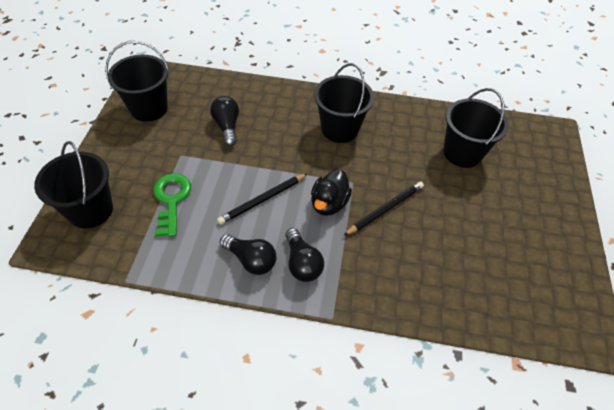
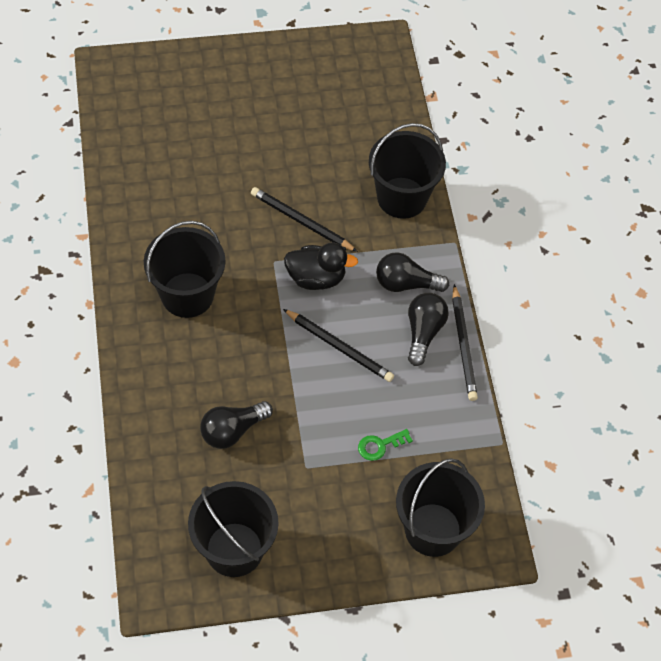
camera: 110 degrees left, 5 degrees up
green key [153,173,191,237] -> green key [358,429,413,461], size x0.56
black light bulb [285,228,324,282] -> black light bulb turned 135 degrees counterclockwise [376,252,449,292]
black bucket [443,88,509,168] -> black bucket moved to [369,123,446,219]
none -> black pencil [452,284,478,401]

